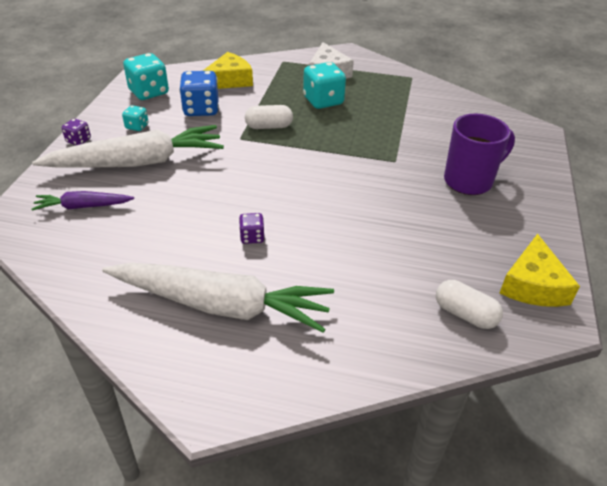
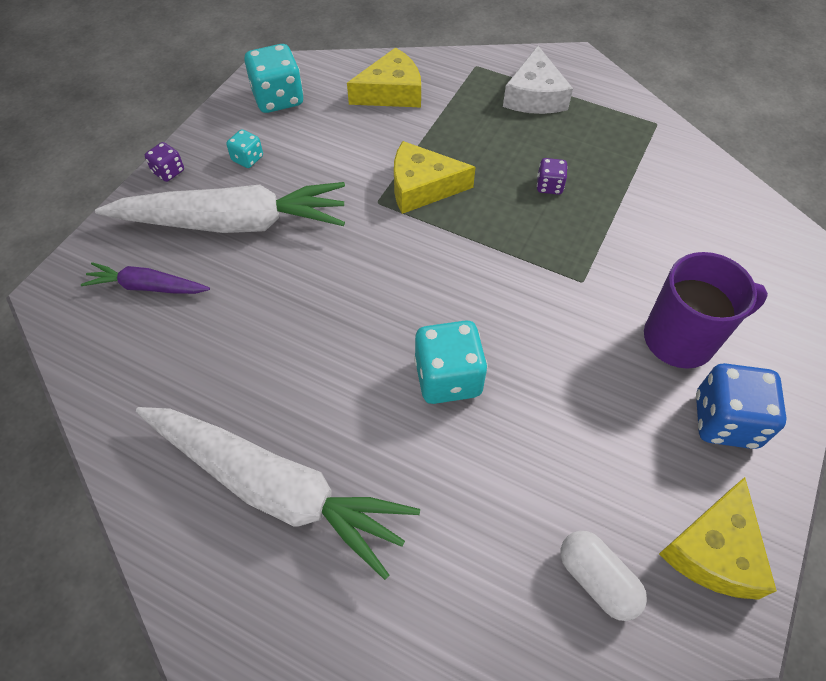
camera: 15 degrees right, 15 degrees up
blue dice [179,71,219,116] -> blue dice moved to [696,363,787,449]
purple dice [239,213,265,244] -> purple dice moved to [537,158,568,195]
white capsule [245,105,293,129] -> yellow cheese [394,141,476,214]
turquoise dice [303,62,346,109] -> turquoise dice moved to [414,320,488,404]

